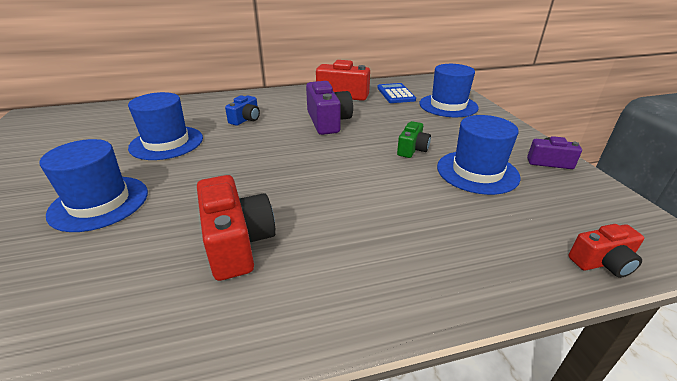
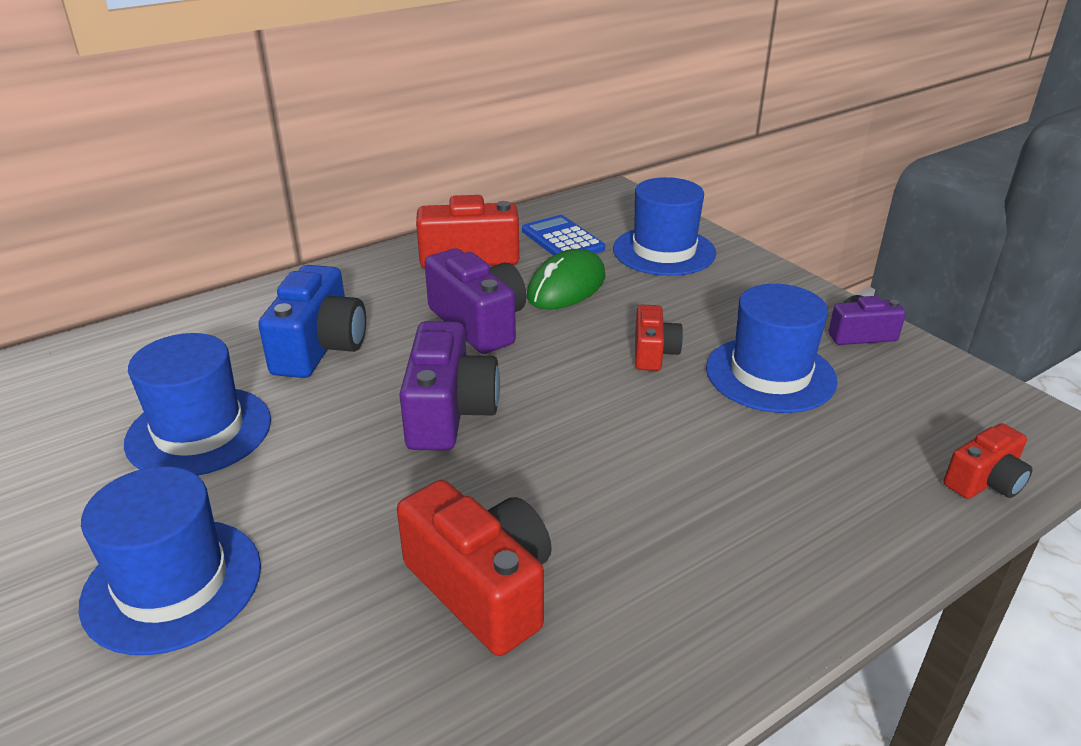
camera: 20 degrees left, 0 degrees up
blue camera [225,95,260,126] -> blue camera [258,265,366,378], size x1.72
green camera [397,121,431,158] -> red camera [635,305,683,371]
none -> purple camera [399,321,500,451]
none -> green mouse [527,249,606,309]

